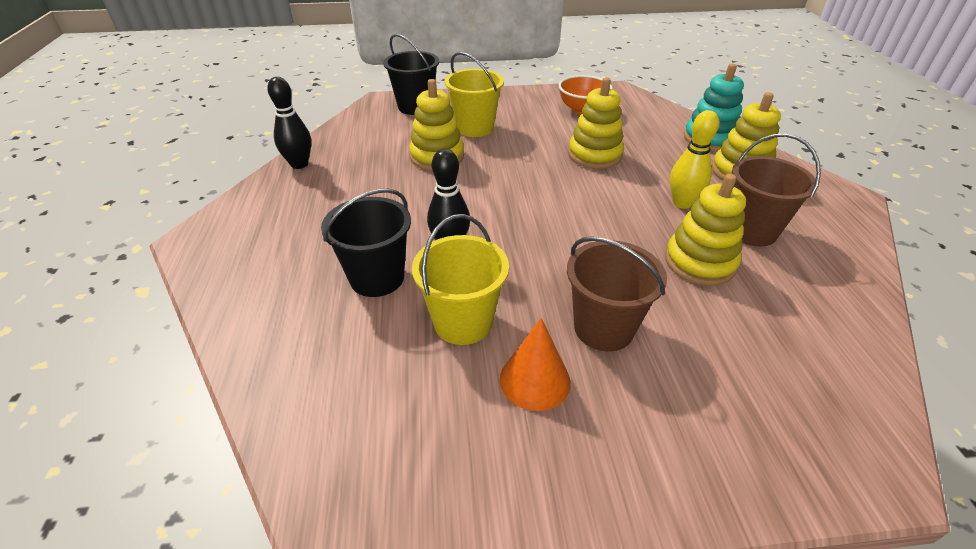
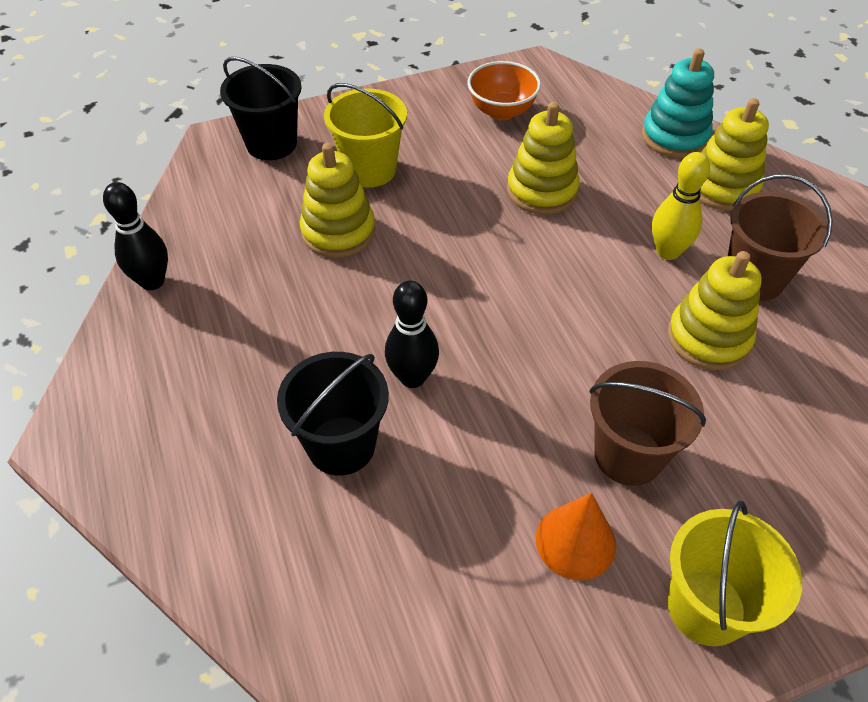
camera: 15 degrees left, 10 degrees up
yellow bucket [412,214,509,345] -> yellow bucket moved to [668,501,802,646]

